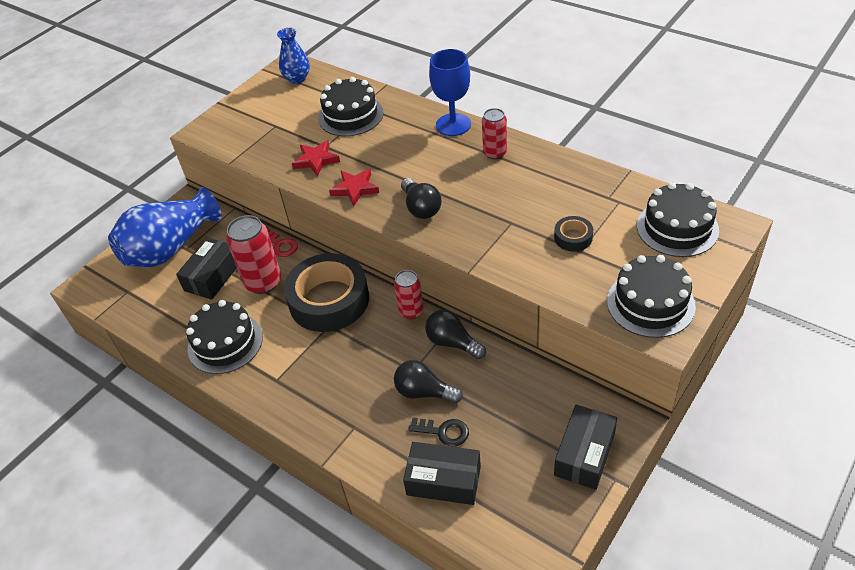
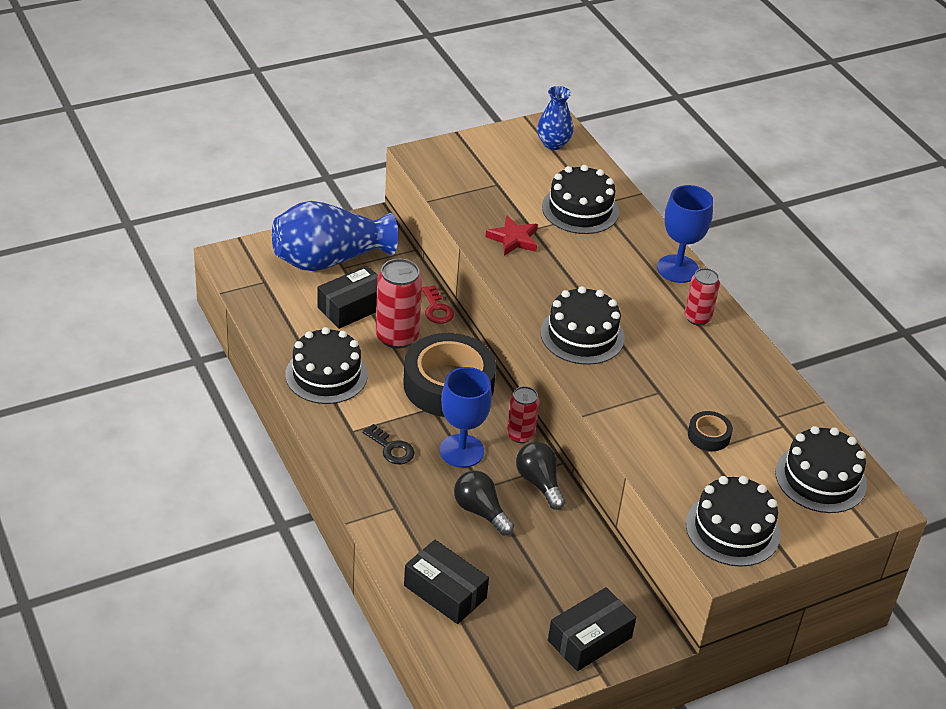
camera: 20 degrees right, 5 degrees down
red star [329,169,379,206] -> none
black light bulb [401,178,442,219] -> black cake [540,286,625,365]
black key [408,418,469,447] -> black key moved to [362,424,415,464]
none -> blue goblet [440,367,492,468]

